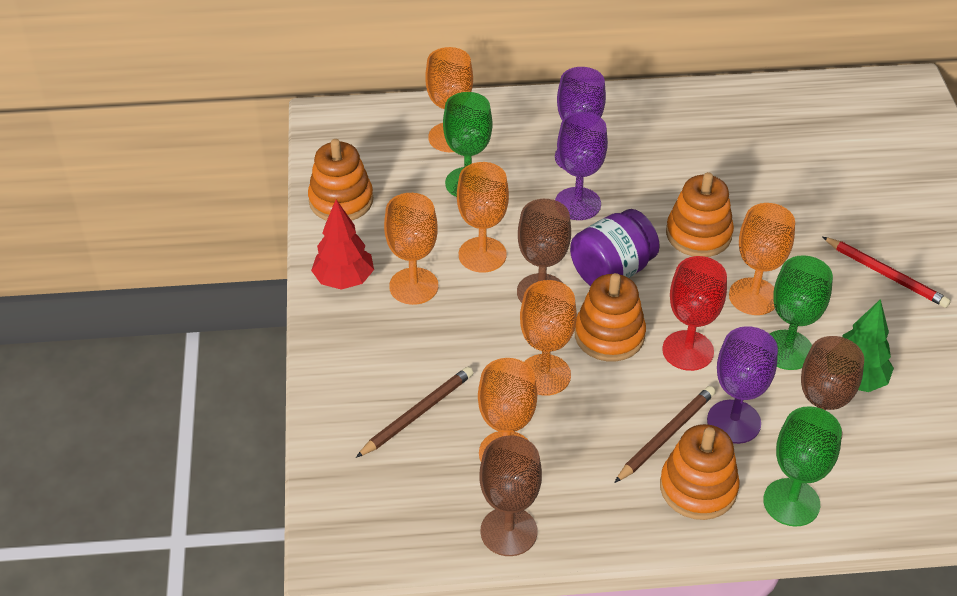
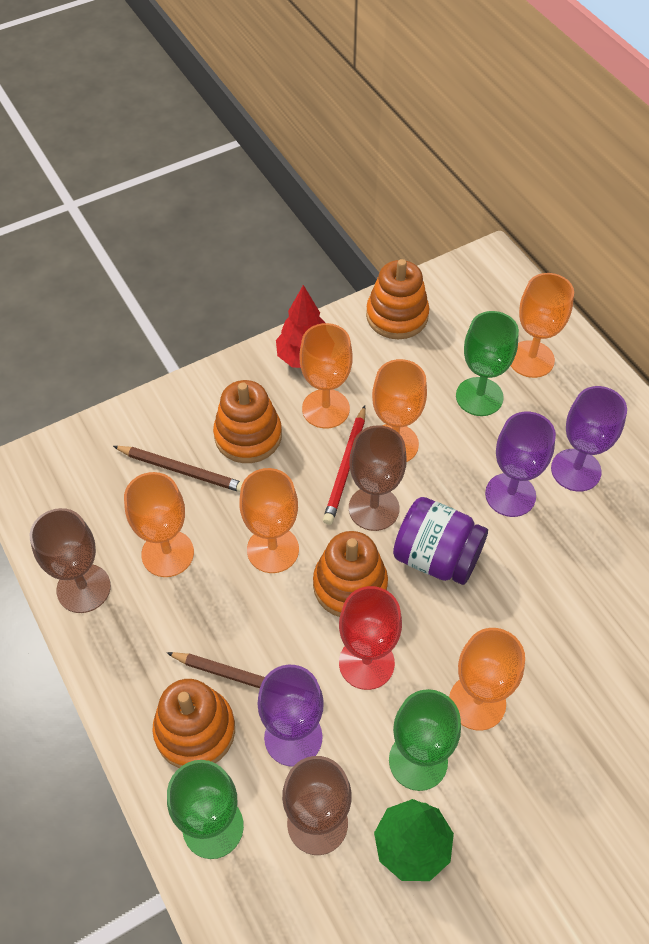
camera: 65 degrees right, 10 degrees up
orange stacking toy [666,172,734,257] -> orange stacking toy moved to [213,380,282,463]
red pencil [823,237,951,308] -> red pencil moved to [323,405,366,525]

